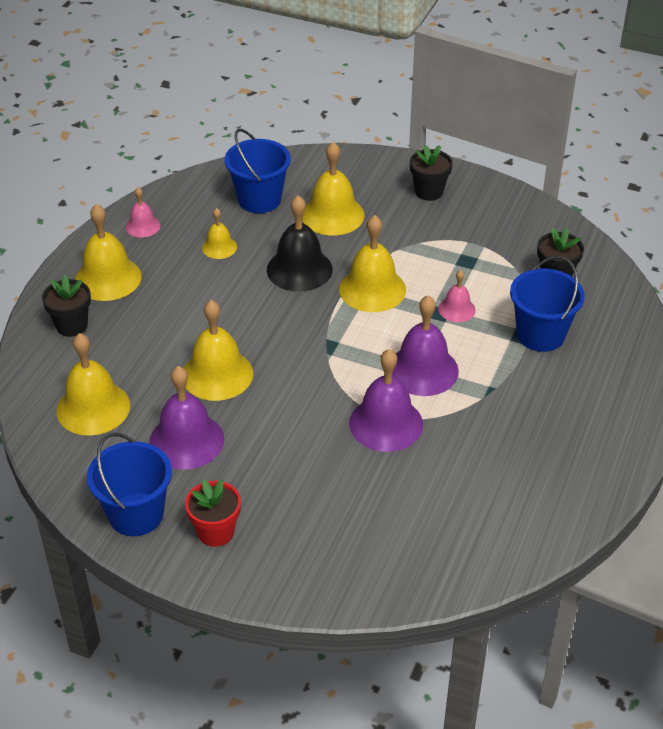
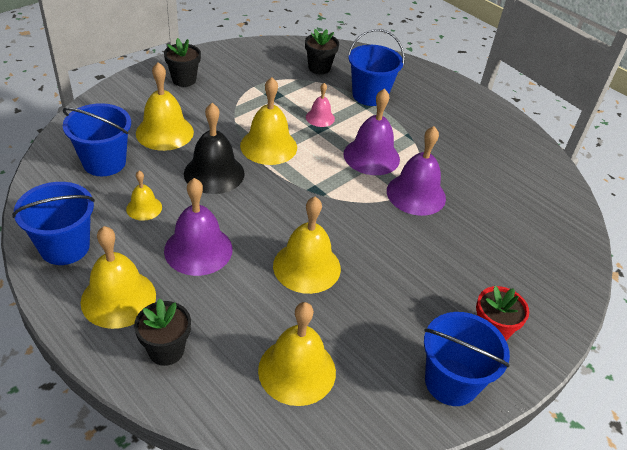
camera: 70 degrees left, 0 degrees up
pink bell [126,187,160,238] -> blue bucket [12,182,95,265]
purple bell [149,366,224,469] -> purple bell moved to [164,178,232,276]

